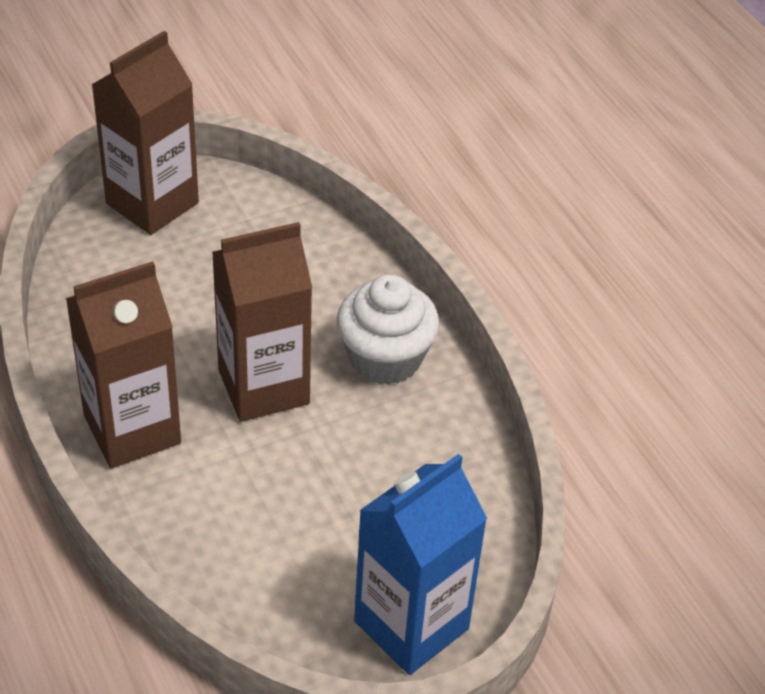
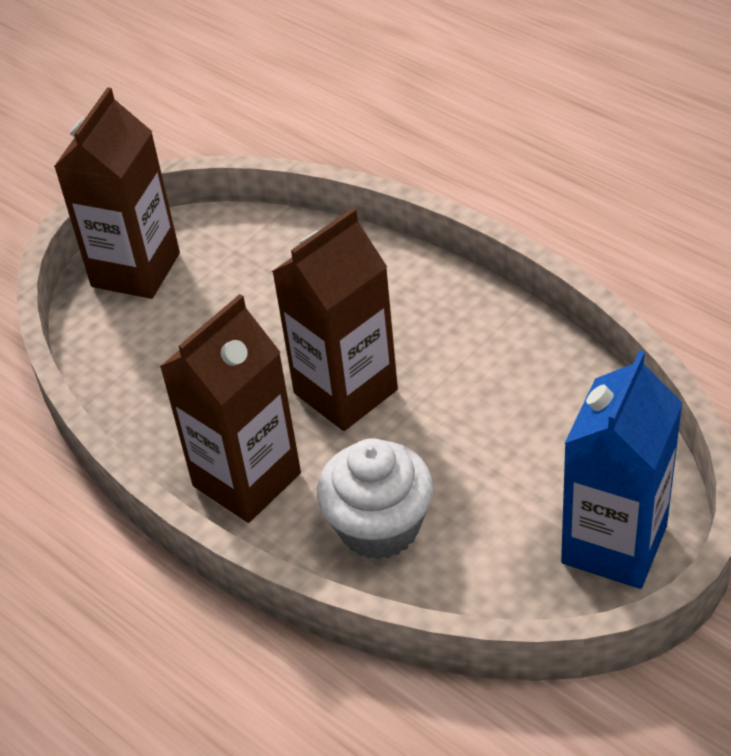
camera: 15 degrees left, 0 degrees up
white cupcake [337,275,439,385] -> white cupcake moved to [317,438,433,560]

